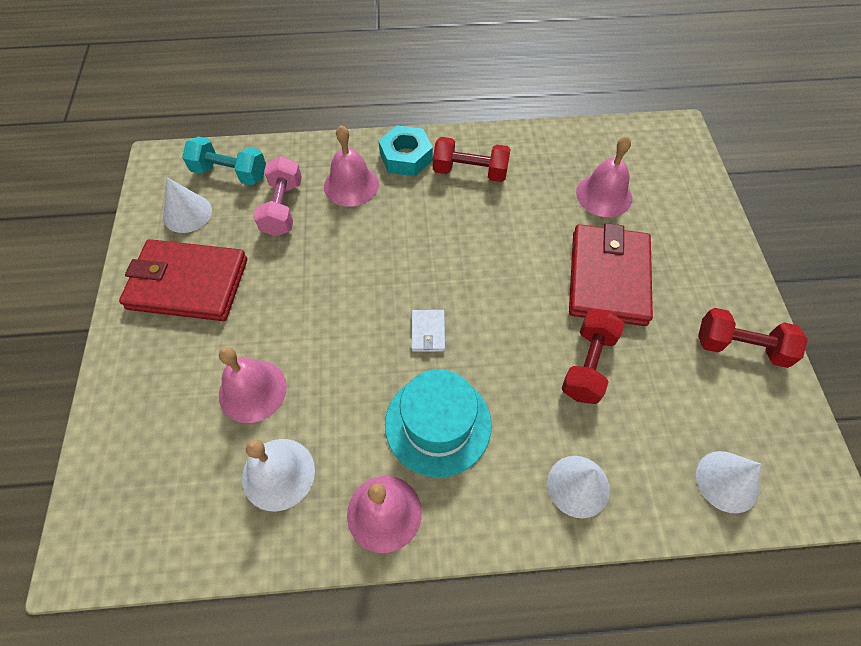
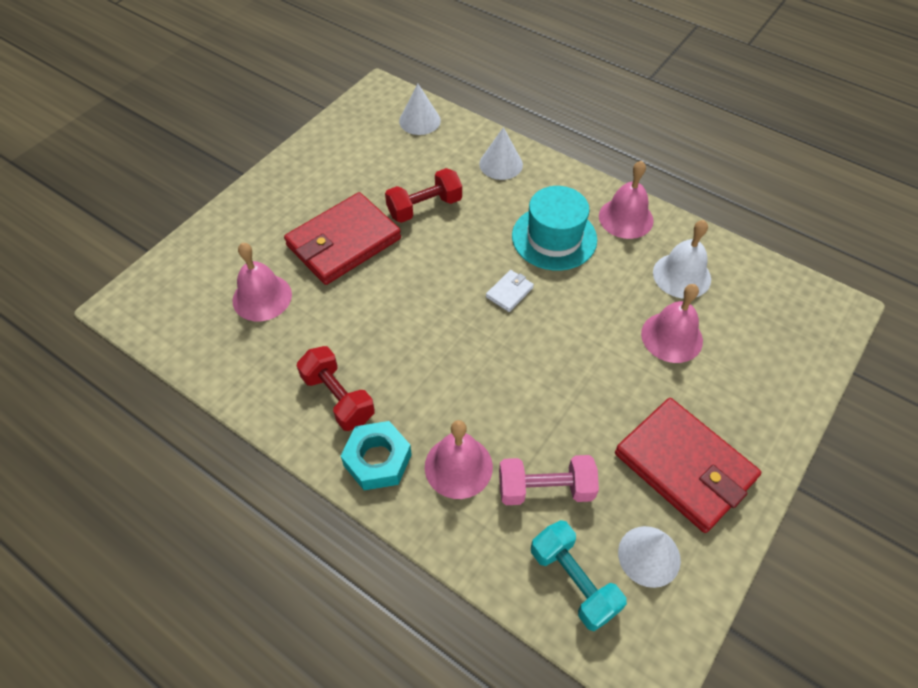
camera: 140 degrees left, 5 degrees down
pink dumbbell [254,156,302,236] -> pink dumbbell turned 45 degrees clockwise [499,455,599,505]
red dumbbell [698,308,808,368] -> none

